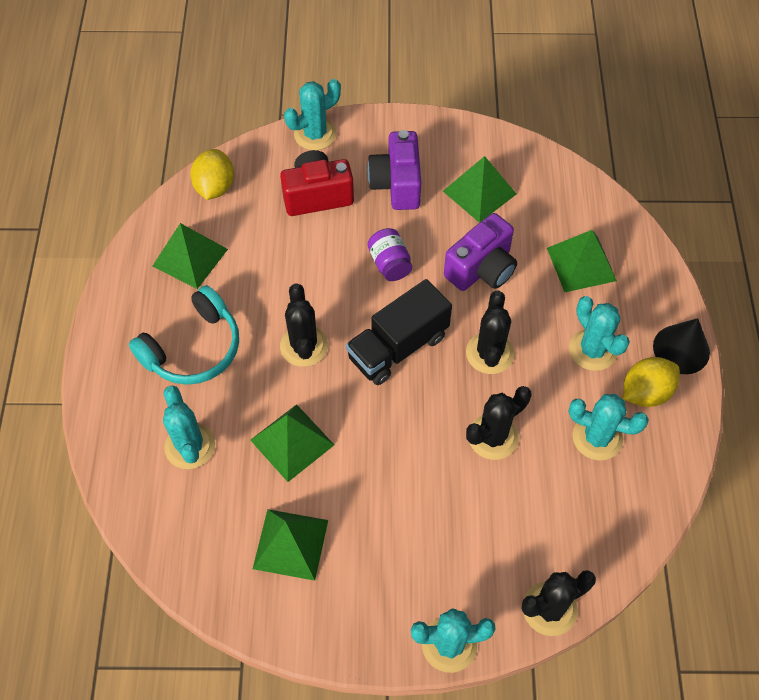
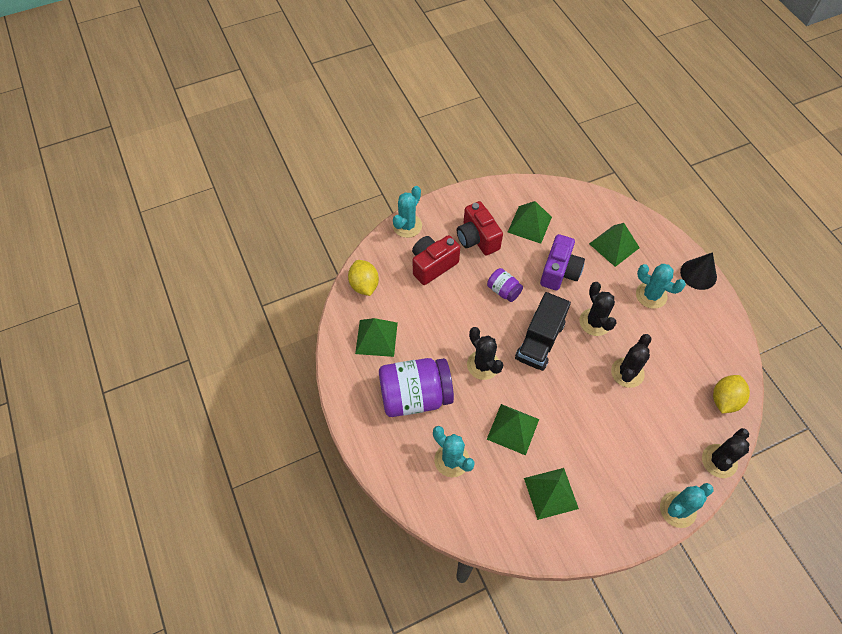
camera: 25 degrees left, 0 degrees up
turquoise headphones [129,285,239,385] -> purple jar [379,358,454,417]
purple camera [367,130,421,210] -> red camera [457,201,503,255]
turquoise cactus [569,394,649,460] -> none
yellow lemon [623,357,680,407] -> yellow lemon moved to [713,375,750,413]

